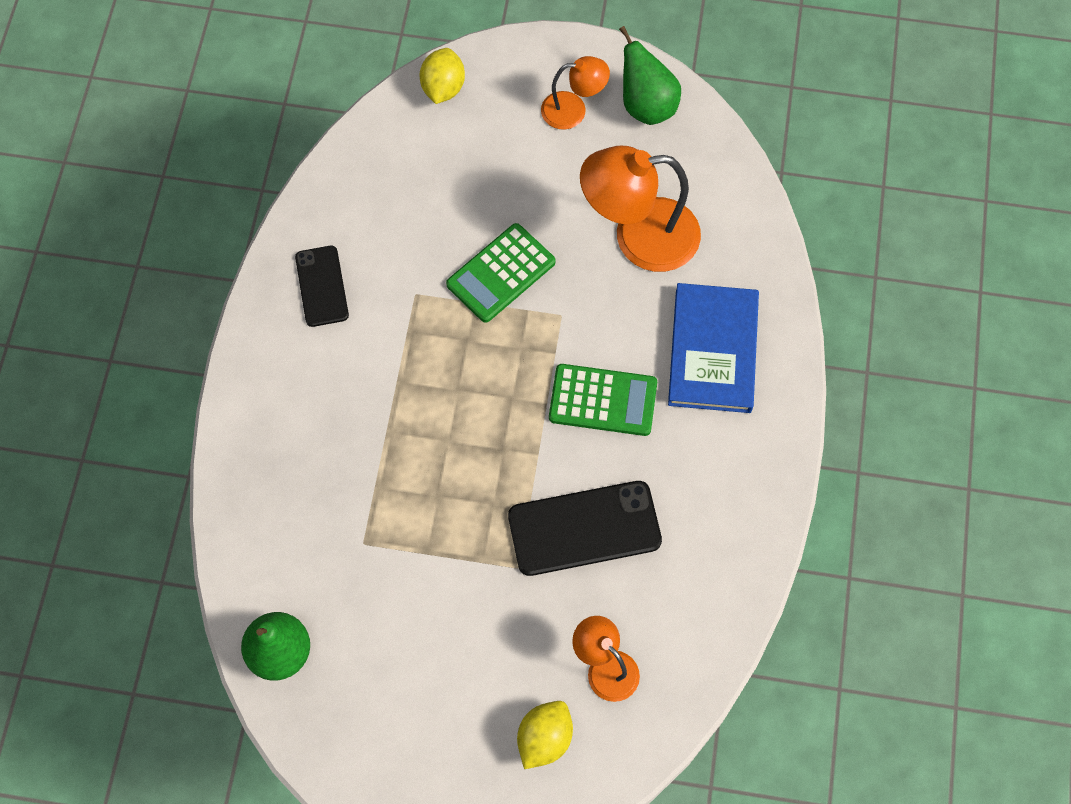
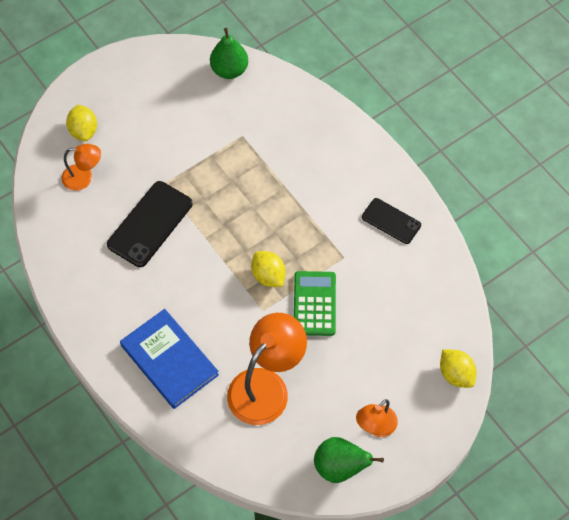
camera: 135 degrees right, 5 degrees down
green calculator [549,364,657,436] -> none
none -> yellow lemon [251,251,286,287]

